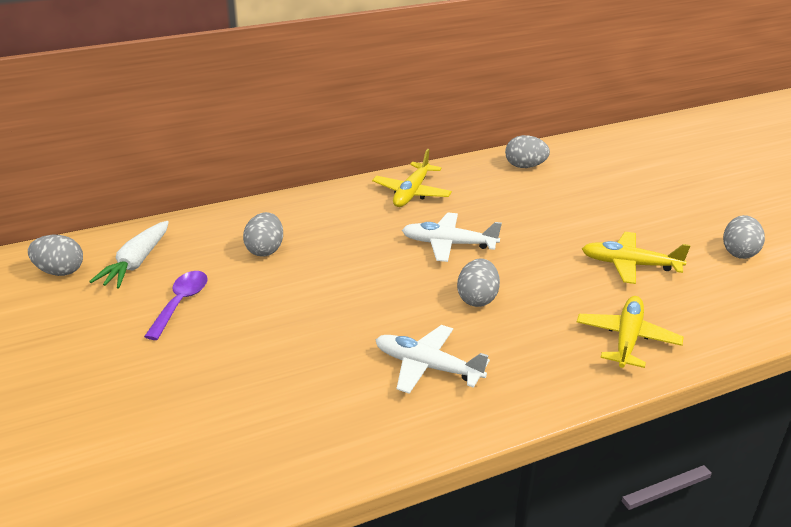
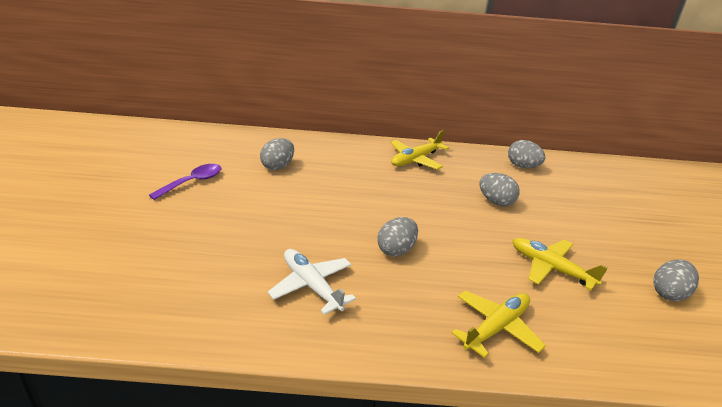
camera: 25 degrees right, 0 degrees up
grey egg [28,235,83,276] -> grey egg moved to [479,173,520,206]
white carrot [89,221,169,288] -> none
white plane [402,212,502,262] -> none

